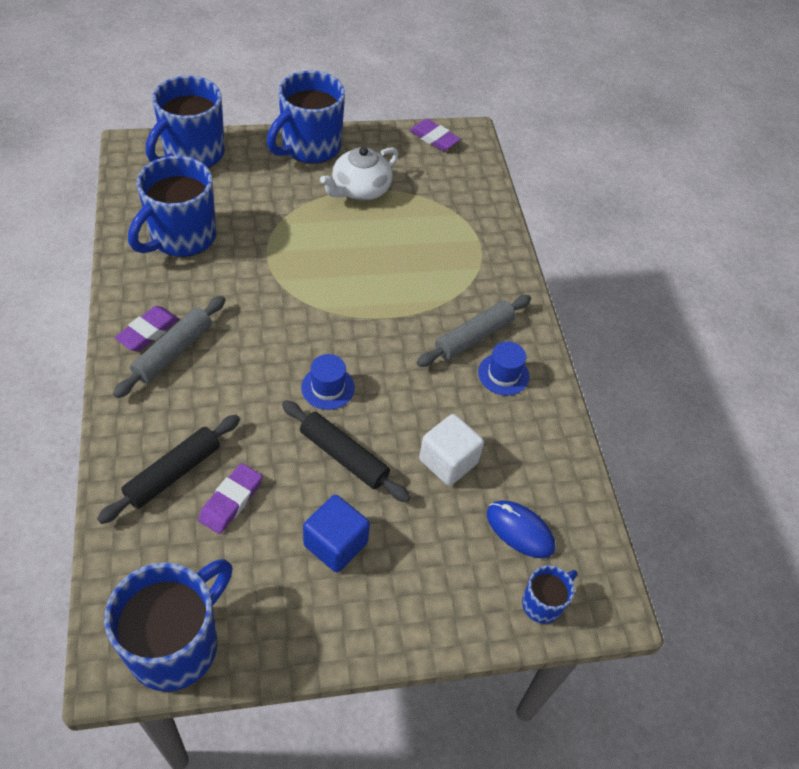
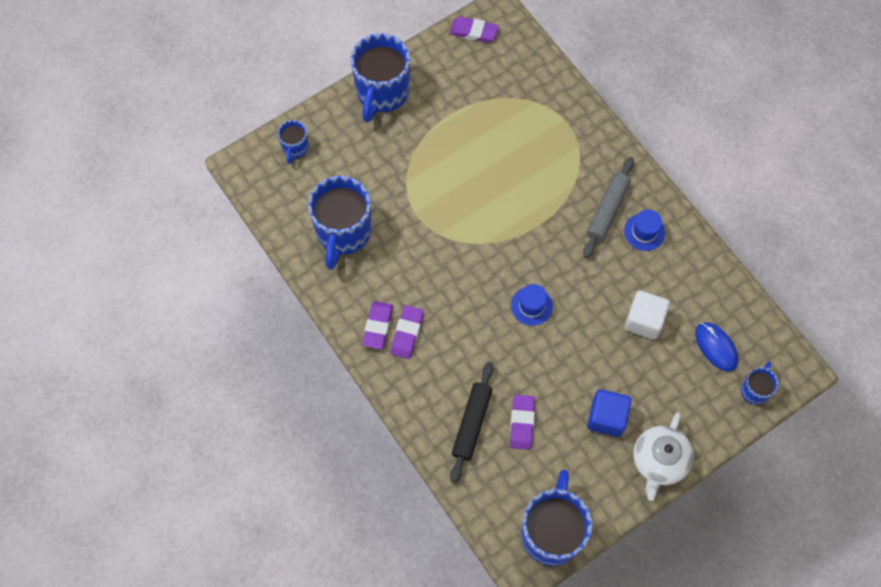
camera: 20 degrees left, 15 degrees up
grey rolling pin [113,296,226,398] -> purple eraser [390,305,424,359]
blue mug [146,76,225,168] -> blue mug [278,120,309,164], size x0.49
black rolling pin [282,401,411,502] -> none
white teapot [320,147,399,201] -> white teapot moved to [634,412,694,501]
blue mouse [487,501,555,558] -> blue mouse turned 45 degrees clockwise [695,322,738,372]

